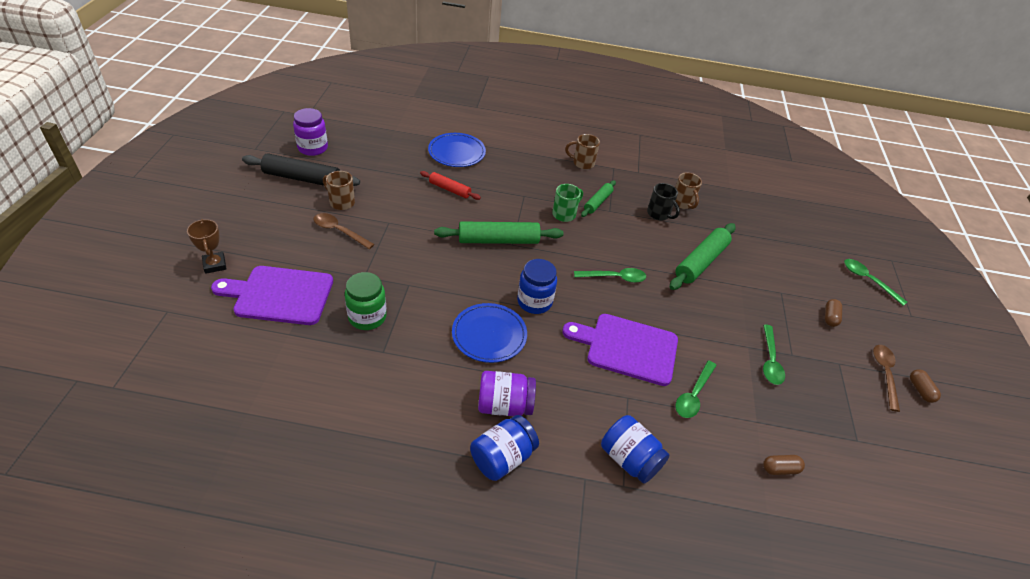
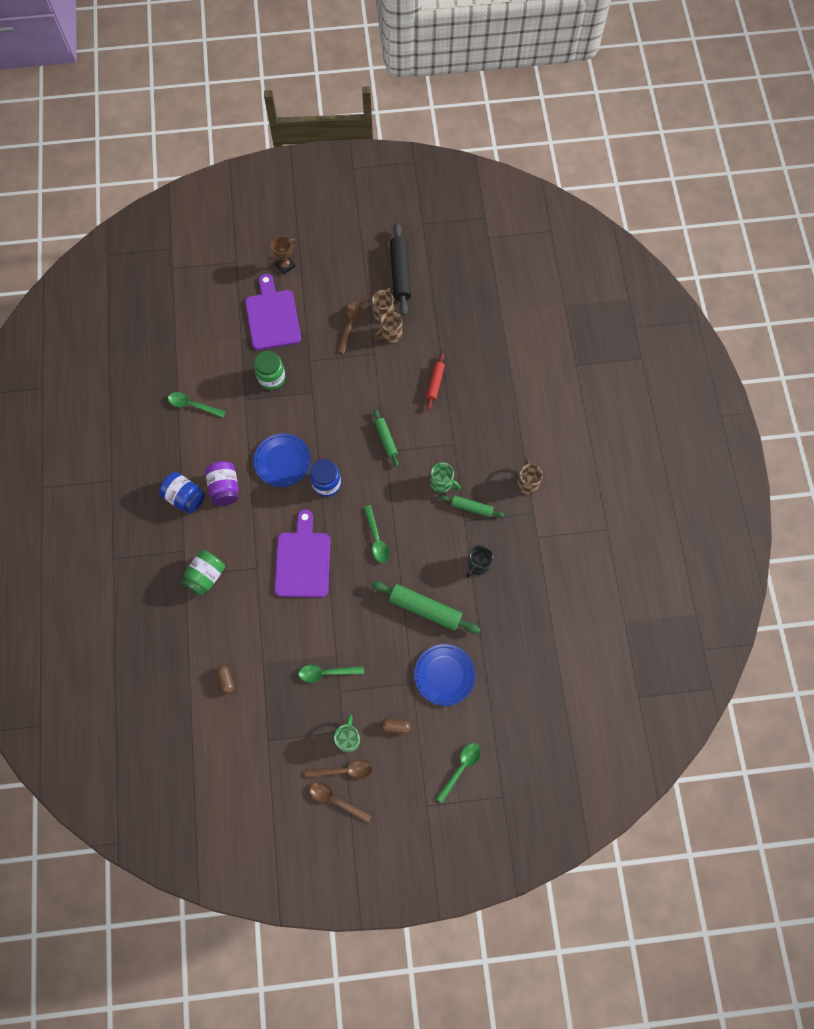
camera: 80 degrees right, 25 degrees up
purple jar [293,108,328,156] -> none
blue plate [428,133,486,167] -> blue plate moved to [414,644,476,706]
green rolling pin [434,221,564,244] -> green rolling pin [374,409,399,467], size x0.59
blue jar [601,415,670,484] -> green jar [180,550,225,596]
brown mug [675,173,702,209] -> brown mug moved to [374,312,402,343]
green spoon [675,360,717,418] -> green spoon moved to [168,392,226,418]
brown capsule [910,369,941,403] -> brown spoon [309,782,372,823]
none -> green mug [334,715,360,752]

